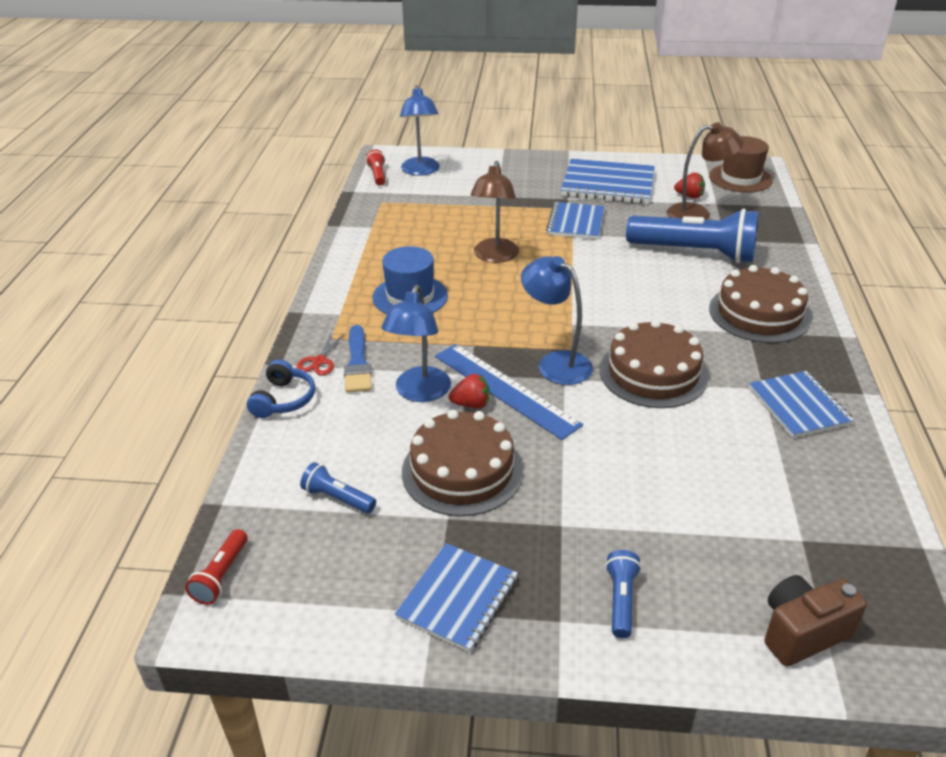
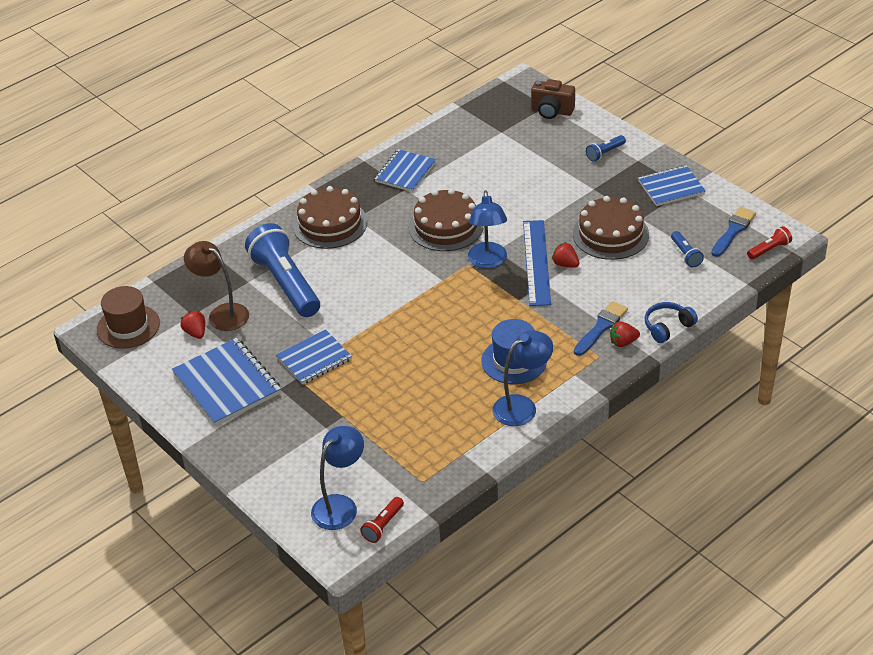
camera: 135 degrees left, 5 degrees up
red scissors [296,334,344,375] -> red strawberry [610,321,640,347]
blue lamp [382,284,451,402] -> blue lamp moved to [493,330,553,426]
brown lamp [470,161,519,263] -> none
none -> blue brush [711,207,756,257]

